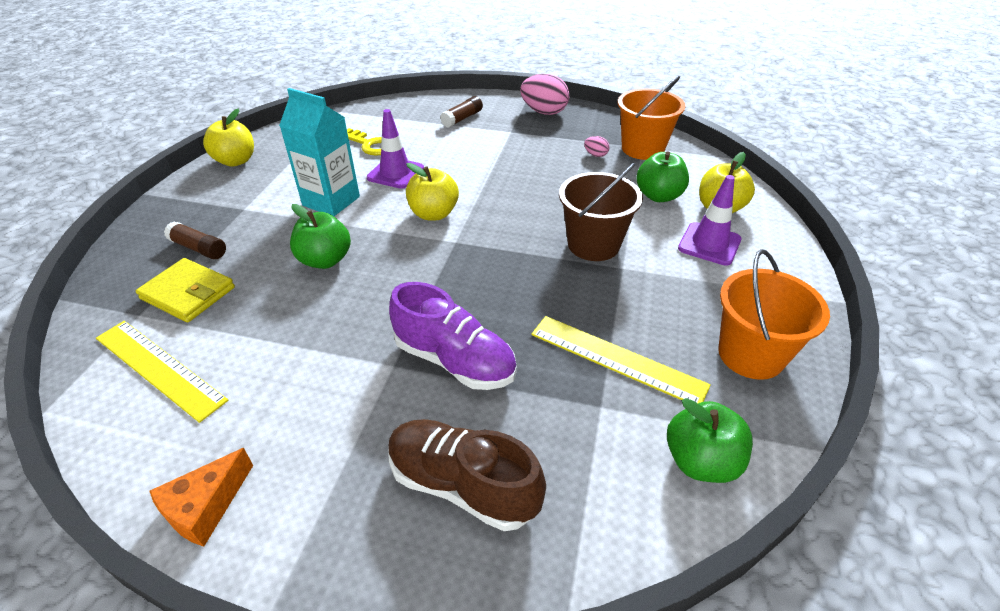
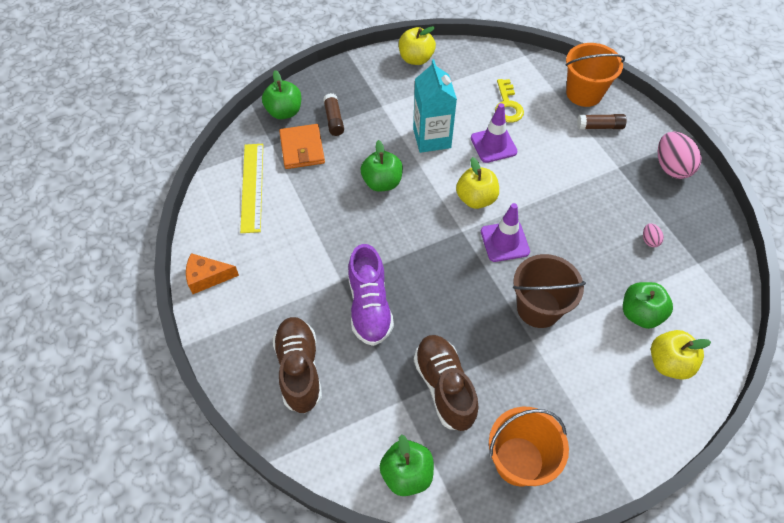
camera: 50 degrees right, 15 degrees up
yellow wallet [136,258,235,322] -> orange wallet [279,124,325,169]
yellow ruler [531,316,711,403] -> brown shoe [414,335,479,431]
orange bucket [618,76,685,160] -> orange bucket moved to [566,43,625,107]
purple traffic cone [678,175,742,266] -> purple traffic cone moved to [481,203,530,262]
none -> green apple [262,70,301,119]

